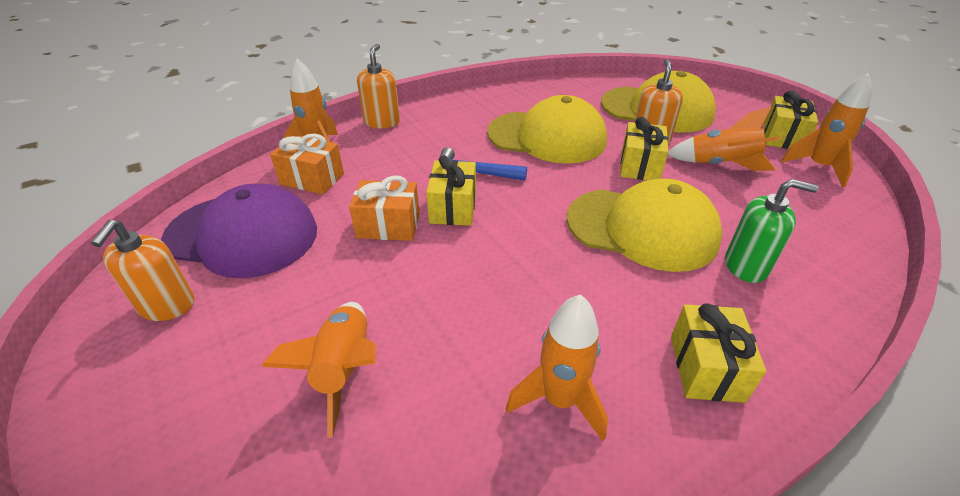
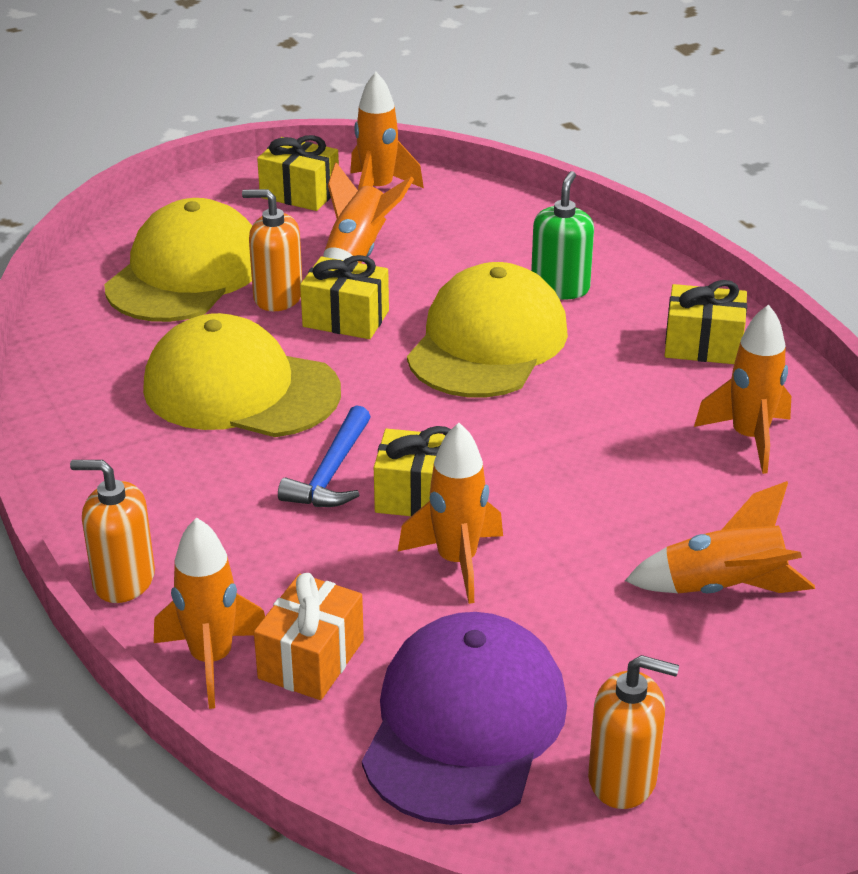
camera: 85 degrees left, 5 degrees down
orange gift [349,176,420,241] -> orange rocket [398,423,503,604]
yellow cap [487,95,607,164] -> yellow cap turned 90 degrees counterclockwise [143,313,341,437]

